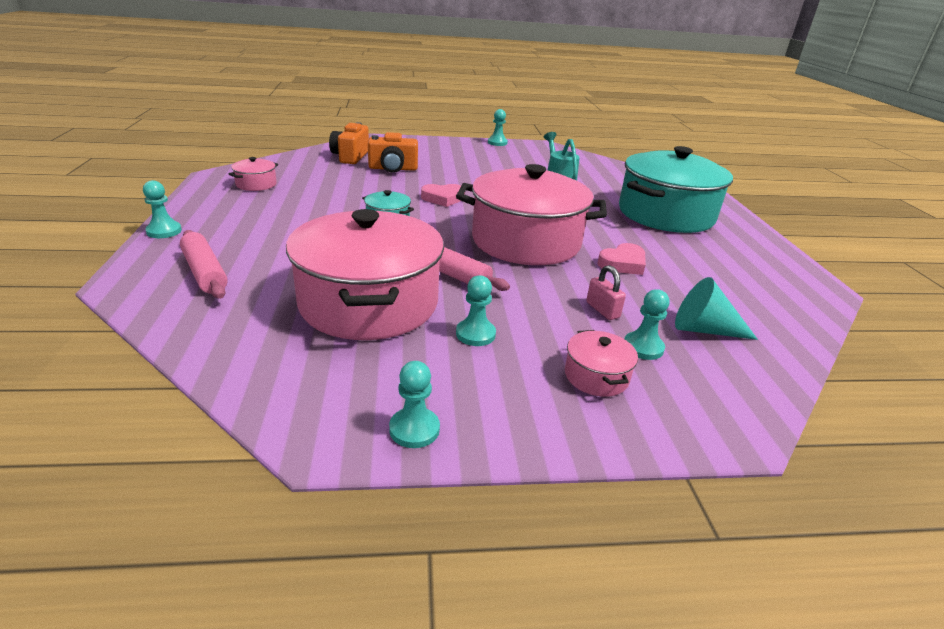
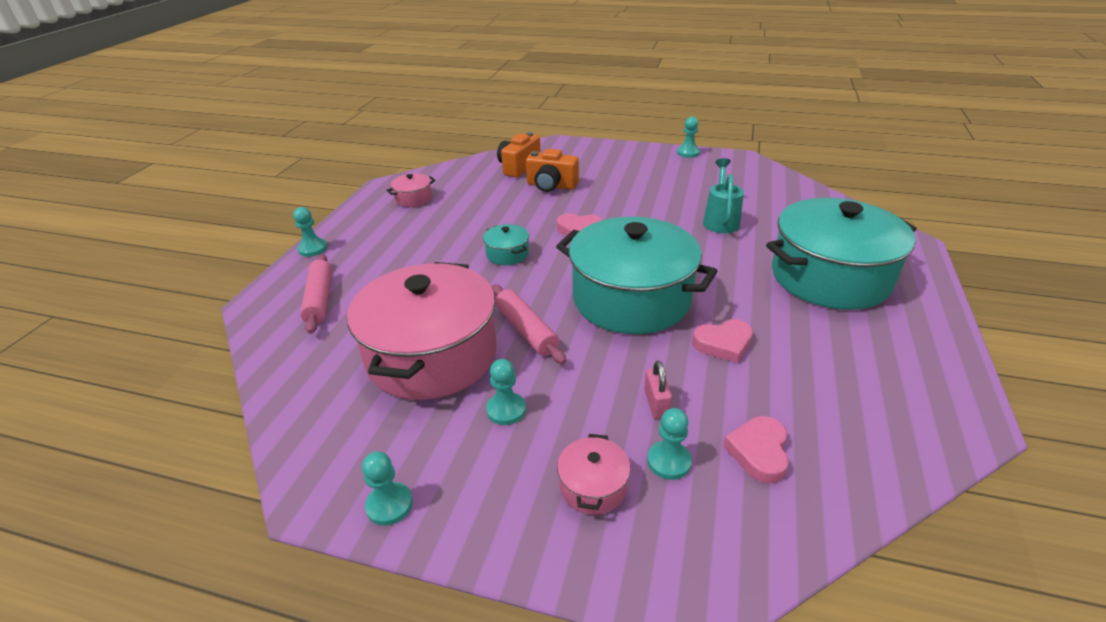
camera: 25 degrees right, 5 degrees up
pink pot [456,164,607,265] -> turquoise pot [556,217,718,334]
turquoise cone [675,277,758,340] -> pink heart [723,416,789,484]

